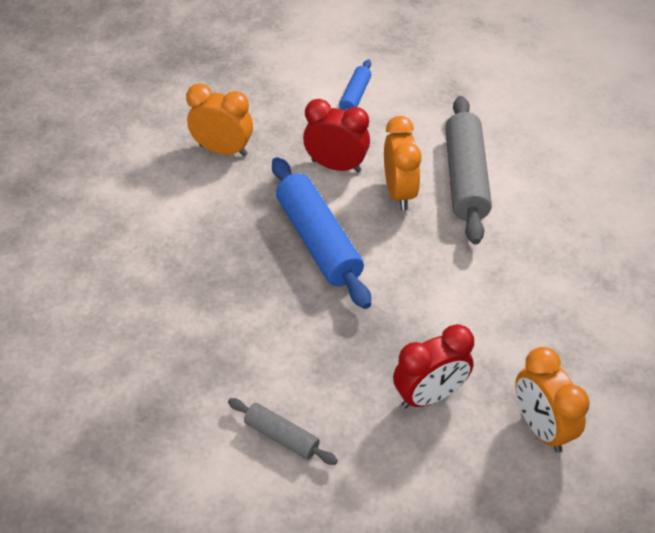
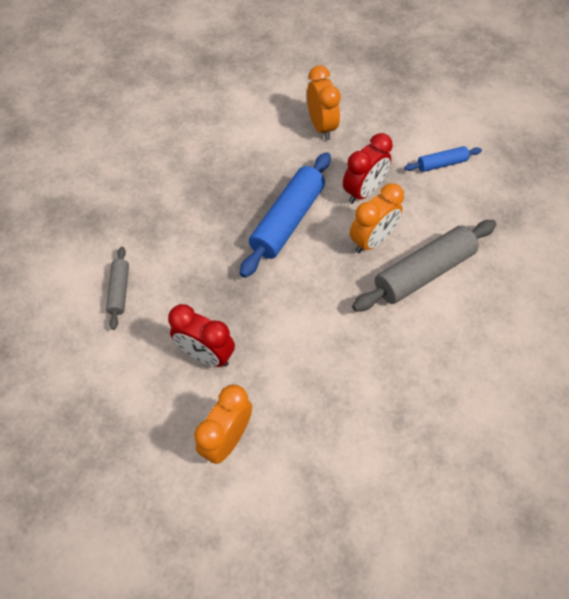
camera: 55 degrees right, 10 degrees up
red clock [303,99,370,173] -> red clock turned 60 degrees clockwise [343,133,393,204]

